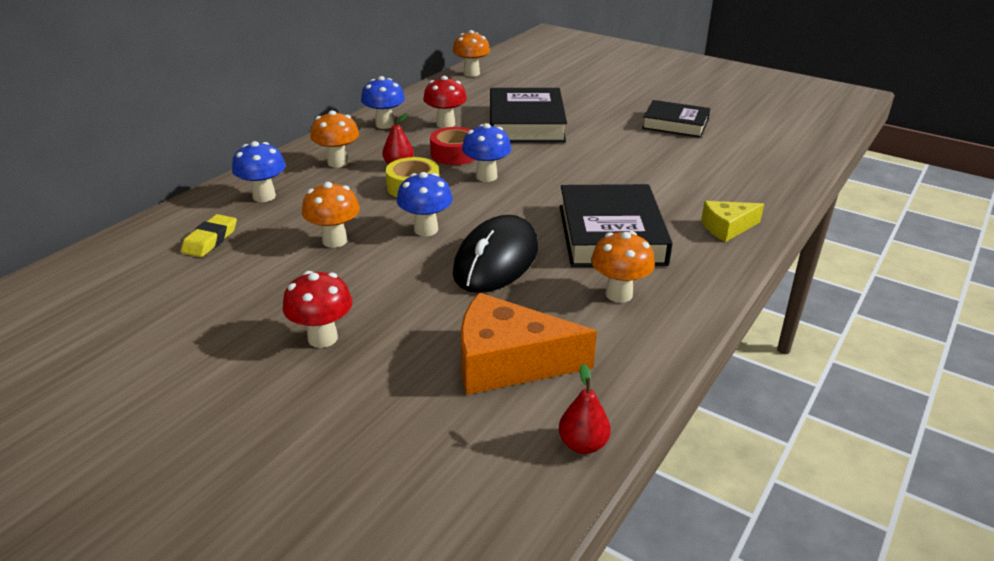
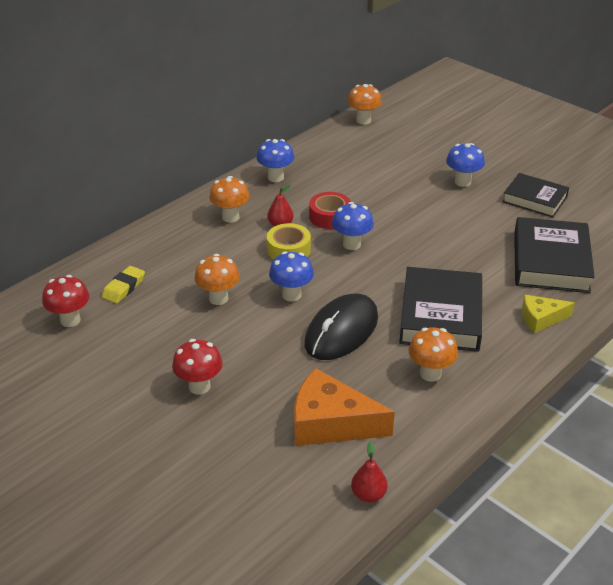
camera: 10 degrees right, 5 degrees up
blue mushroom [232,141,286,202] -> blue mushroom moved to [446,143,485,187]
red mushroom [423,76,467,128] -> red mushroom moved to [42,275,89,327]
black book [490,88,567,142] -> black book moved to [514,217,595,293]

